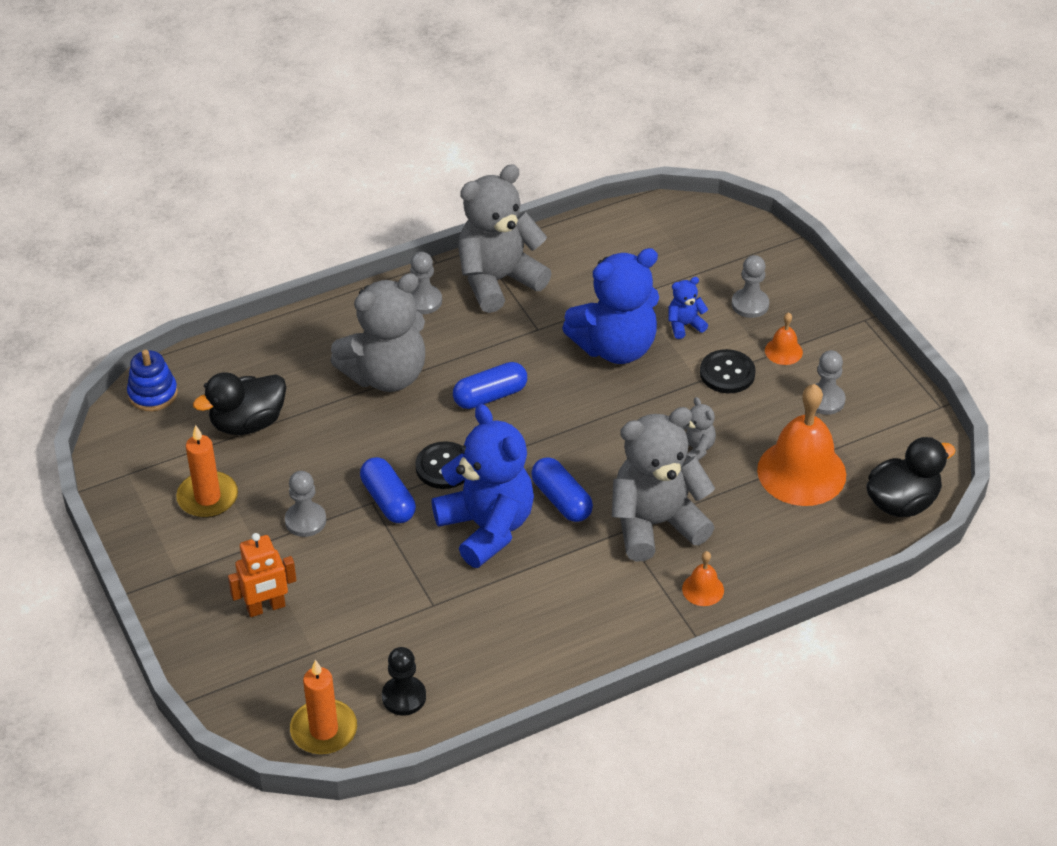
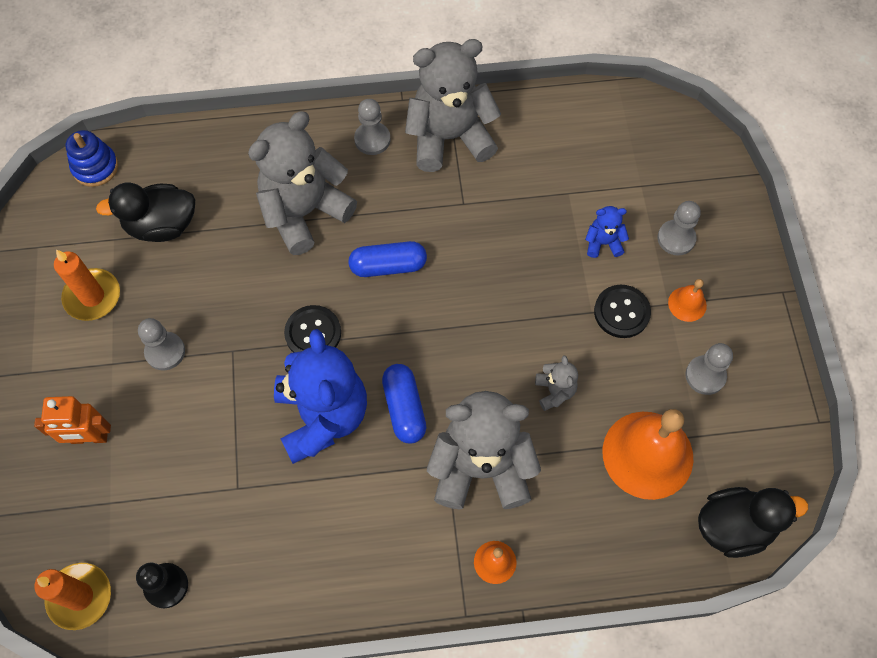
camera: 20 degrees right, 20 degrees up
grey teddy bear [330,273,425,392] -> grey teddy bear turned 150 degrees clockwise [248,111,357,255]
blue capsule [360,457,416,523] -> none
blue teddy bear [562,248,659,364] -> none

